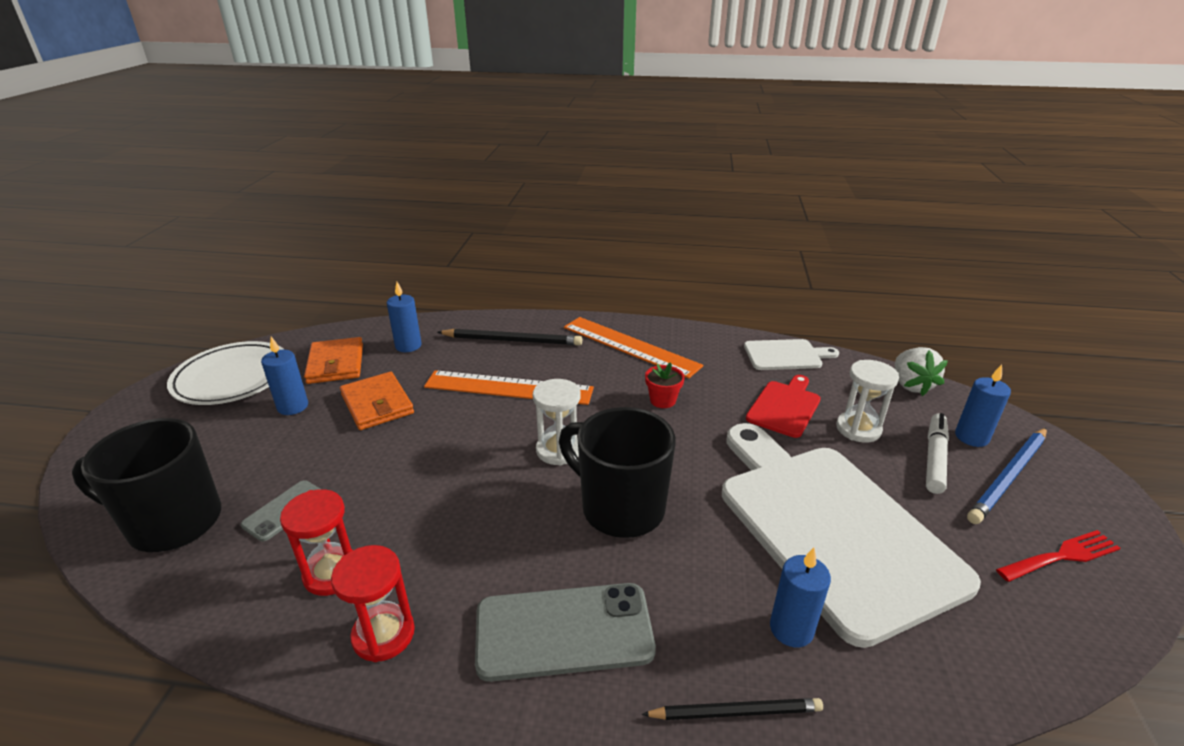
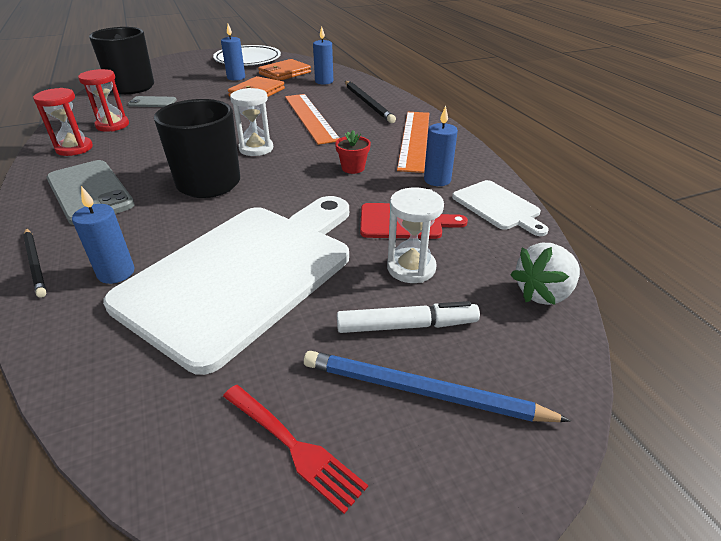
camera: 60 degrees right, 5 degrees up
blue candle [955,364,1011,447] -> blue candle moved to [424,106,458,186]

